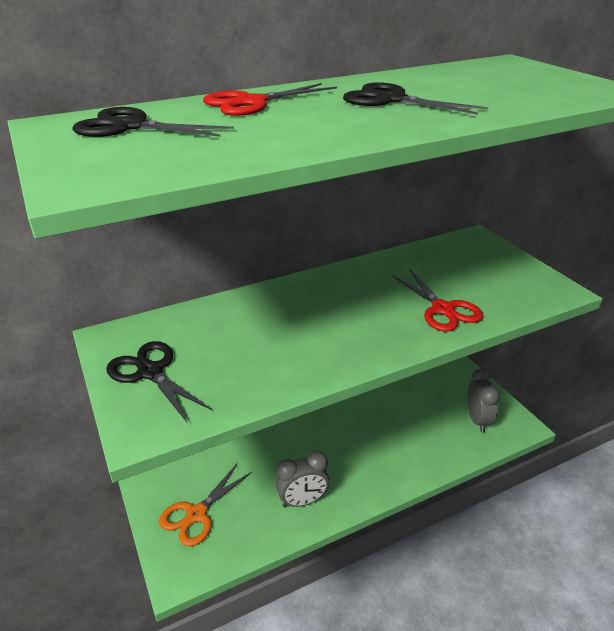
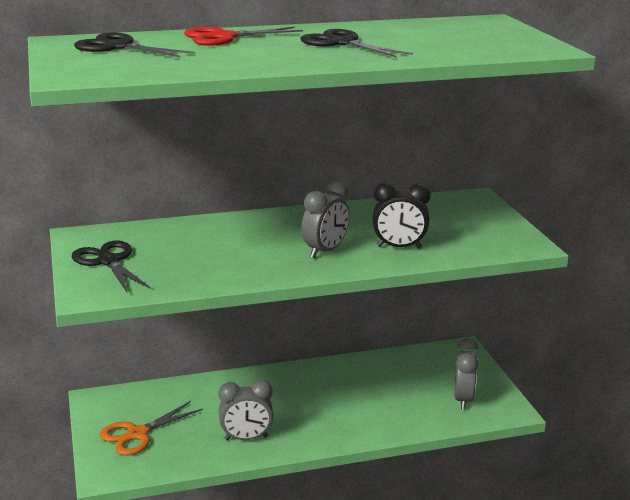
camera: 10 degrees right, 10 degrees down
red scissors [392,269,483,332] -> black clock [373,182,431,249]
none -> grey clock [301,181,350,258]

